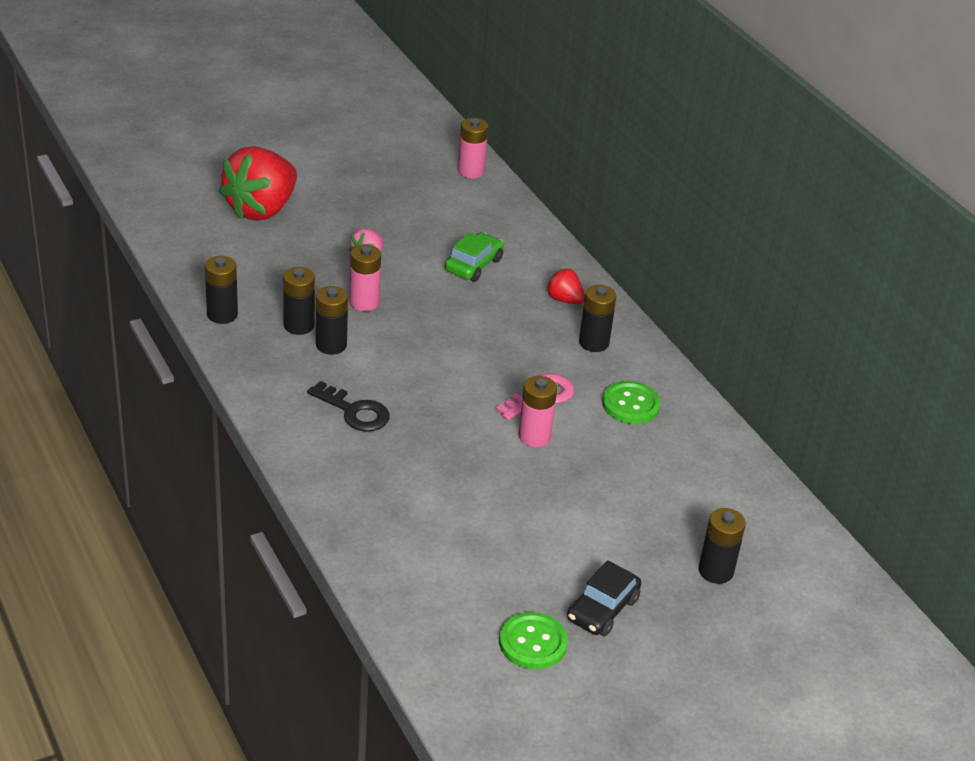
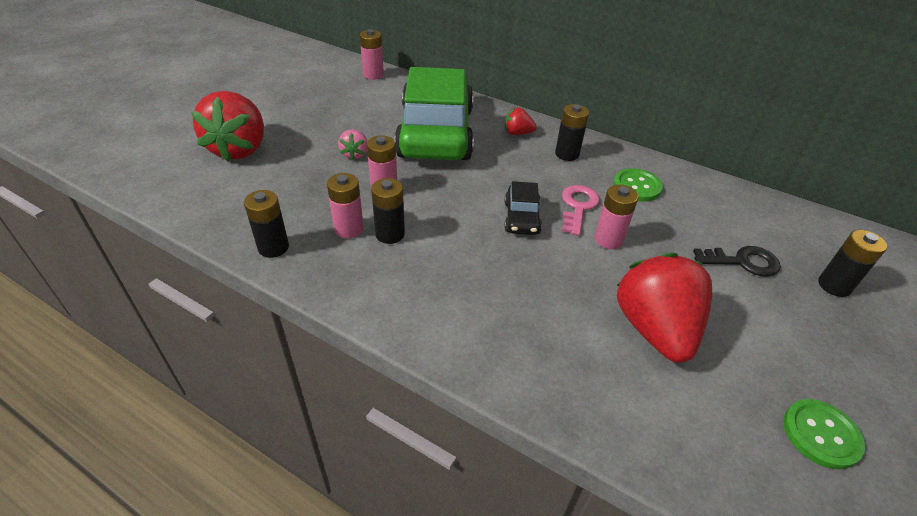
camera: 30 degrees left, 5 degrees up
black battery [283,267,315,335] -> pink battery [327,173,364,239]
black key [307,381,390,432] -> black key moved to [693,246,781,277]
green car [445,232,504,282] -> green car [394,67,474,160], size x2.44
black car [567,560,641,636] -> black car moved to [504,181,542,235]
none -> red strawberry [617,252,712,363]

